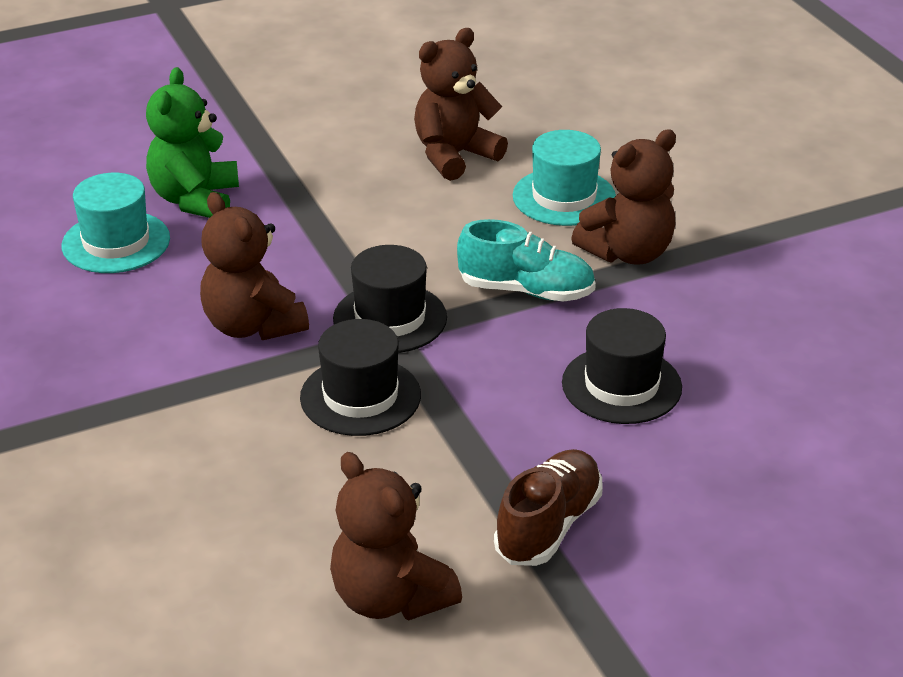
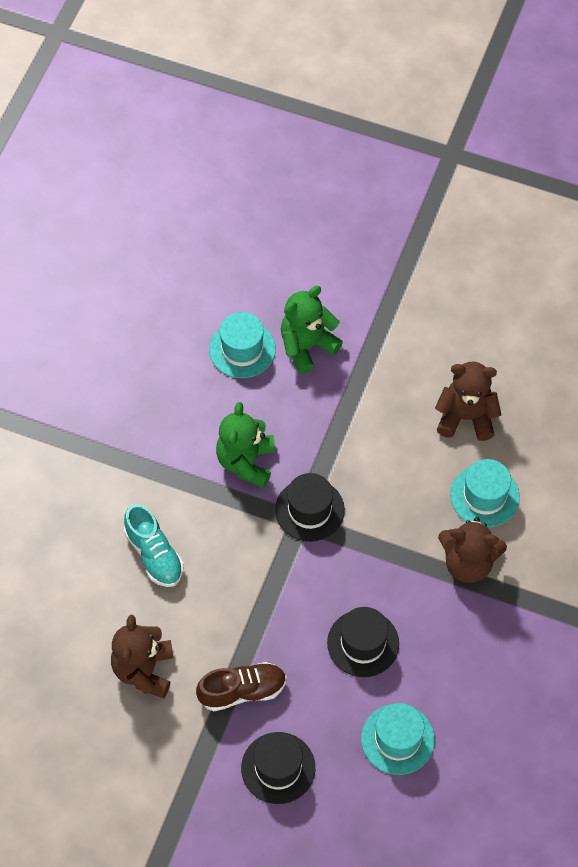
camera: 45 degrees right, 25 degrees up
brown teddy bear [200,192,309,340] -> green teddy bear [216,402,275,488]
black hat [300,319,421,436] -> black hat moved to [241,732,315,804]
turquoise shoe [457,219,596,302] -> turquoise shoe moved to [124,504,184,587]
none -> turquoise hat [361,703,435,775]

